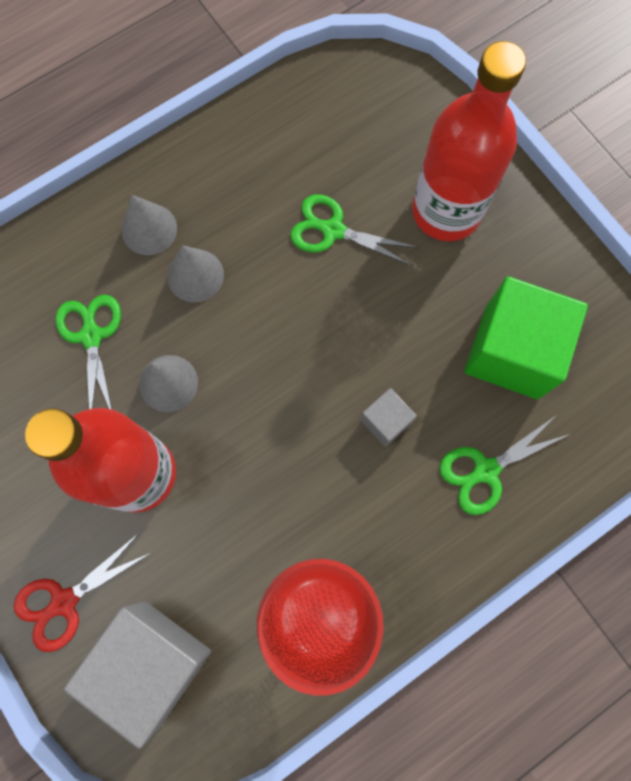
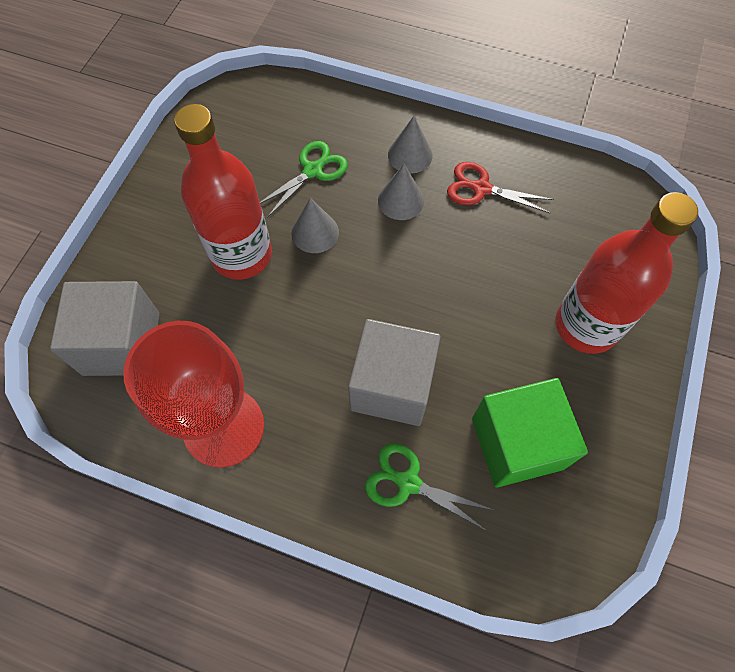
camera: 55 degrees right, 10 degrees down
red scissors [14,533,151,652] -> red scissors moved to [447,162,554,213]
green scissors [290,194,419,266] -> none
grey cube [360,388,417,447] -> grey cube [348,319,441,426], size x2.15

